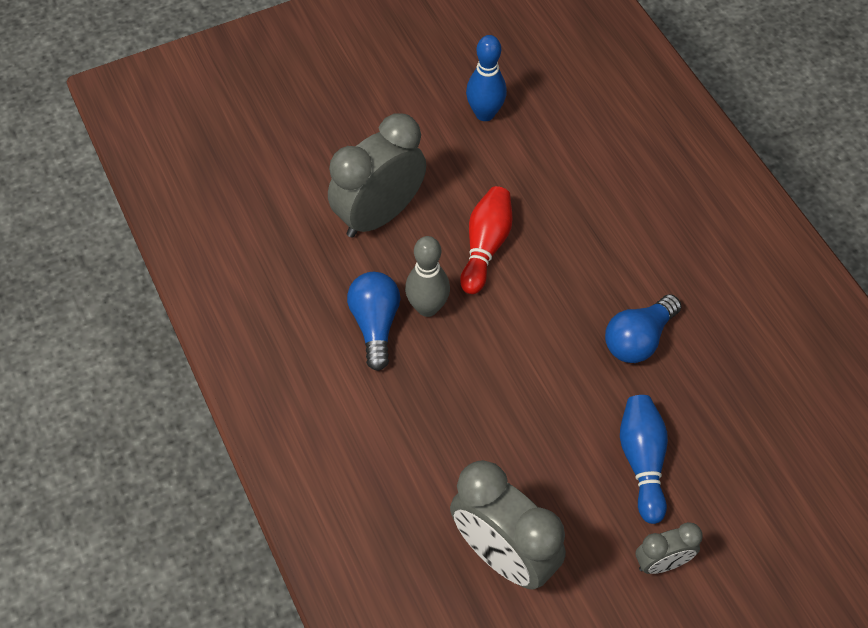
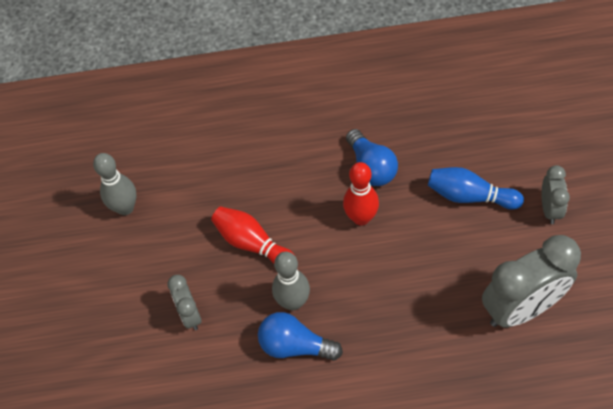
camera: 65 degrees left, 0 degrees up
grey clock [328,113,426,238] -> grey clock [167,275,202,330], size x0.52
blue bowling pin [466,35,507,121] -> grey bowling pin [93,153,137,215]
none -> red bowling pin [343,162,379,226]

